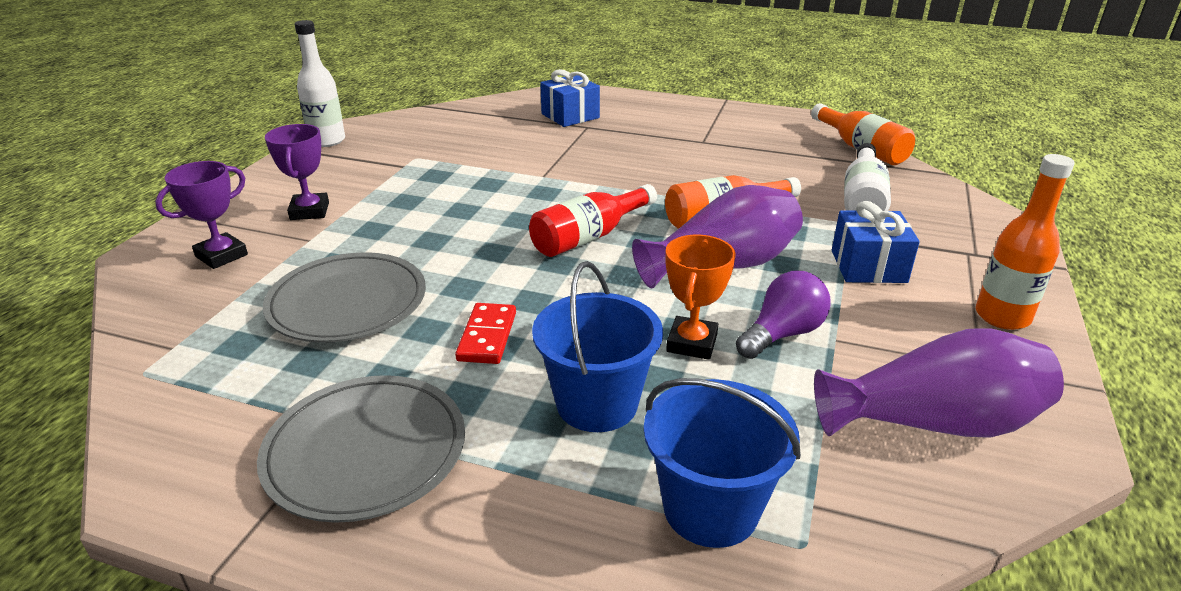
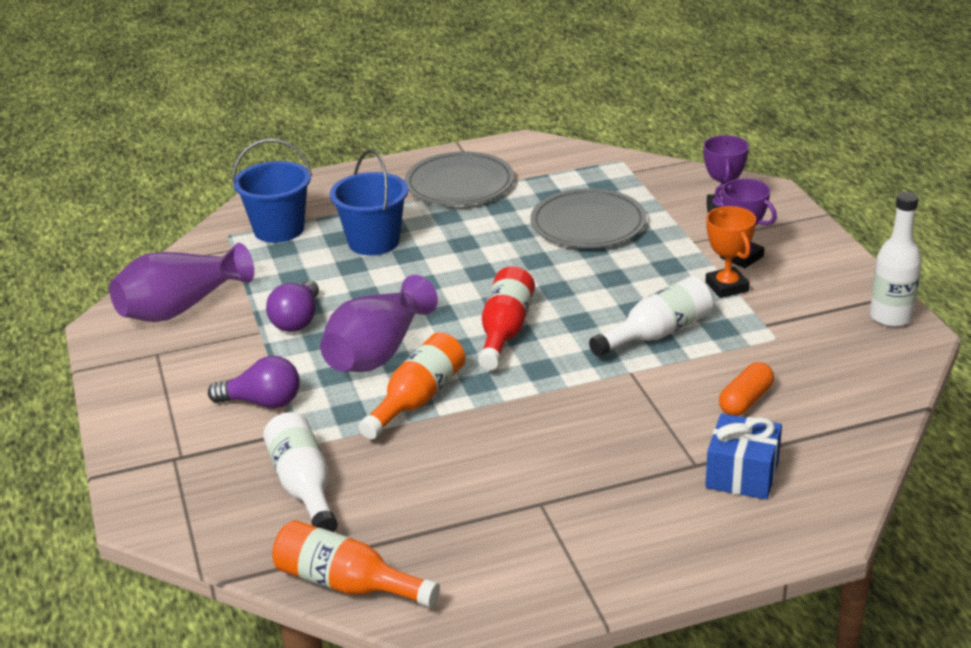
camera: 145 degrees right, 0 degrees up
red domino [455,303,516,364] -> none
orange trophy [665,234,735,360] -> orange trophy moved to [705,206,756,298]
blue gift [832,201,920,283] -> purple light bulb [208,356,300,408]
orange bottle [975,154,1075,330] -> none
none -> white bottle [589,276,713,357]
none -> orange capsule [719,362,774,416]

